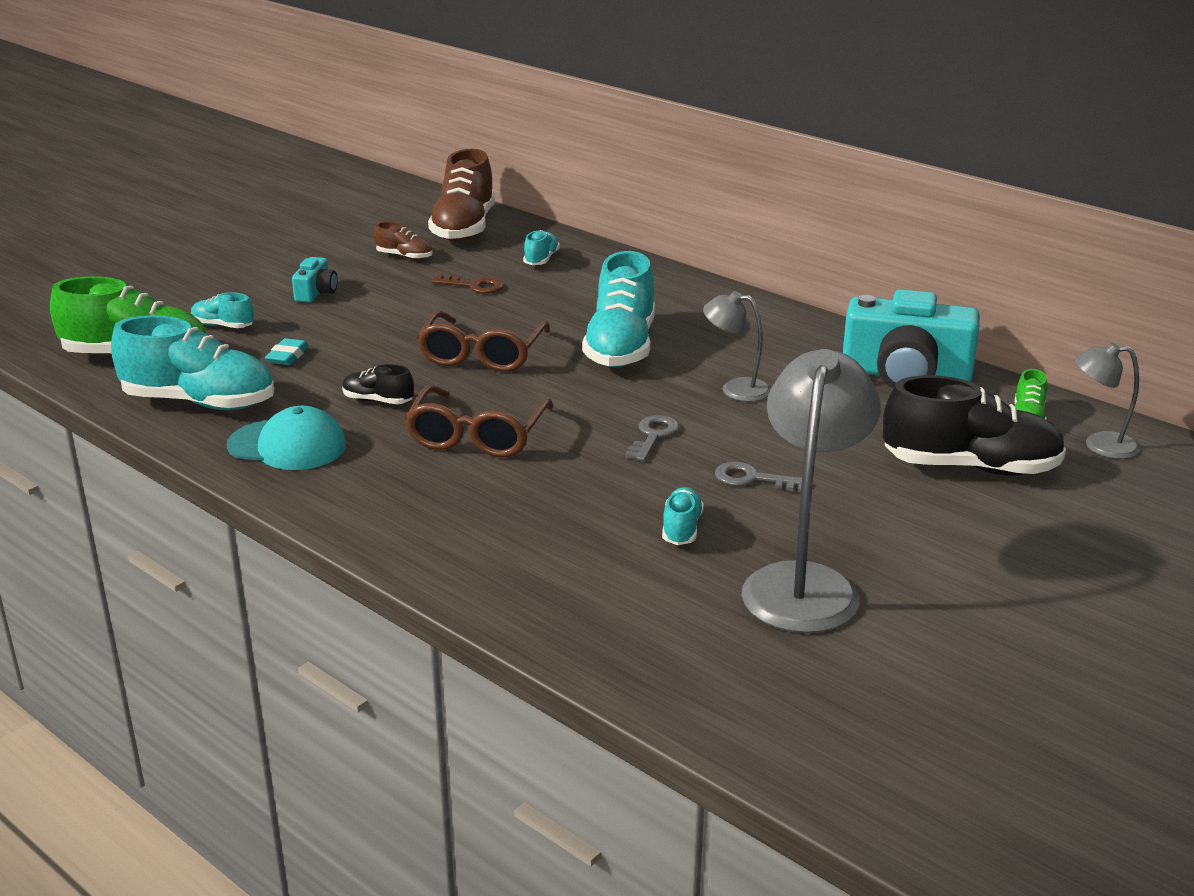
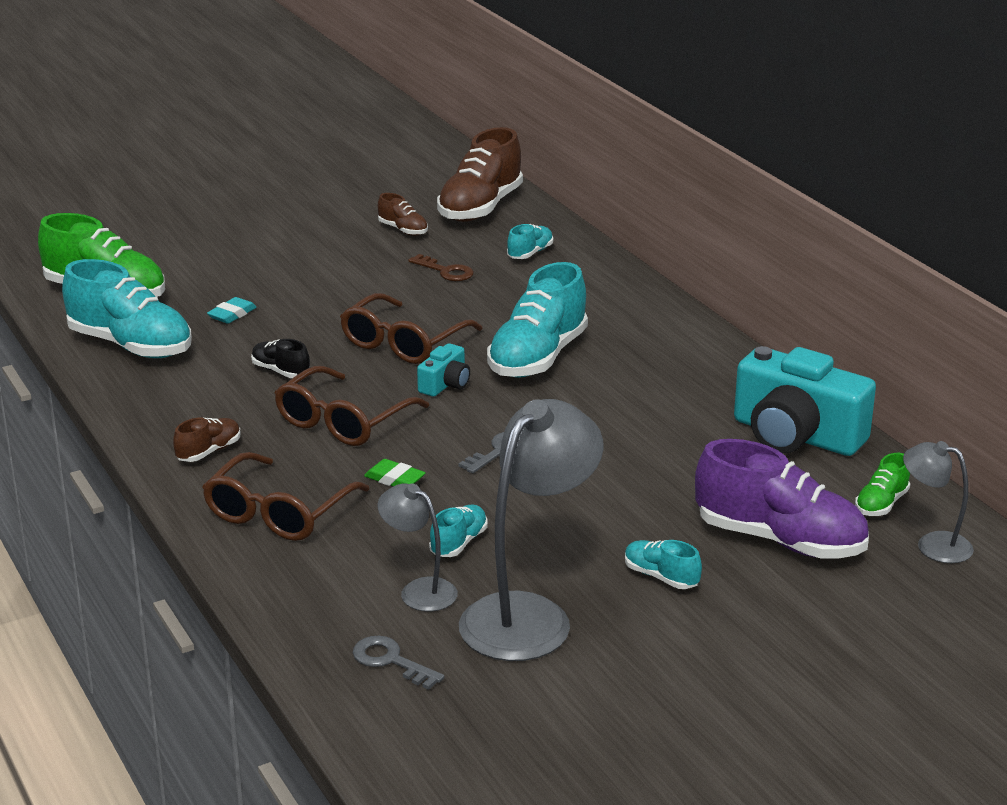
camera: 20 degrees right, 0 degrees up
turquoise shoe [191,292,254,328] -> turquoise shoe moved to [625,540,702,589]
turquoise cap [227,406,346,470] -> none
turquoise camera [292,257,338,303] -> turquoise camera moved to [417,343,470,397]
grey lamp [703,291,771,402] -> grey lamp moved to [378,484,458,611]
grey key [715,462,802,492] -> grey key moved to [353,636,445,690]
black shoe [883,375,1066,476] -> purple shoe [695,439,869,559]
none -> brown shoe [173,418,241,462]
none -> brown glasses [202,452,369,541]
none -> green eraser [364,459,426,486]

